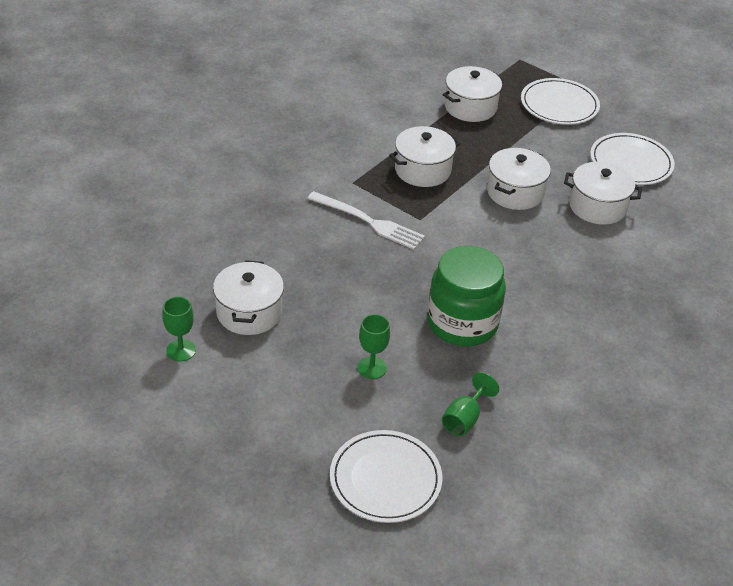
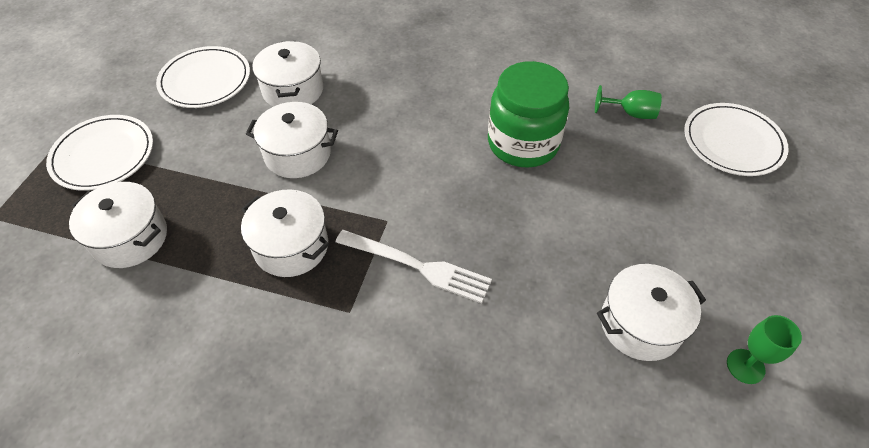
camera: 110 degrees left, 10 degrees up
white fork [307,191,425,250] -> white fork turned 105 degrees clockwise [336,230,492,303]
green goblet [357,314,390,379] -> none

